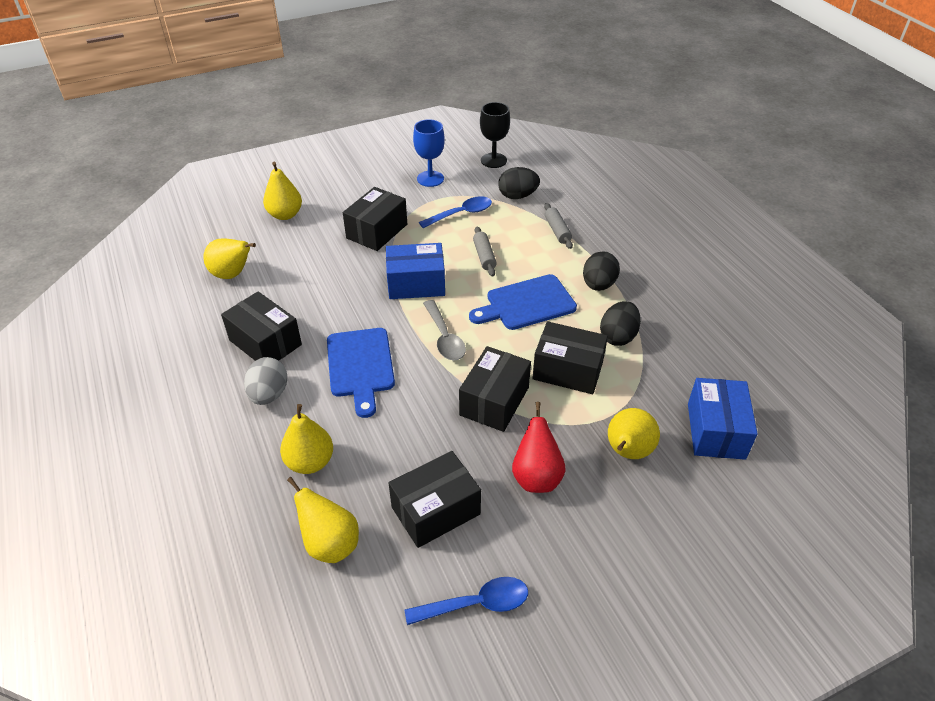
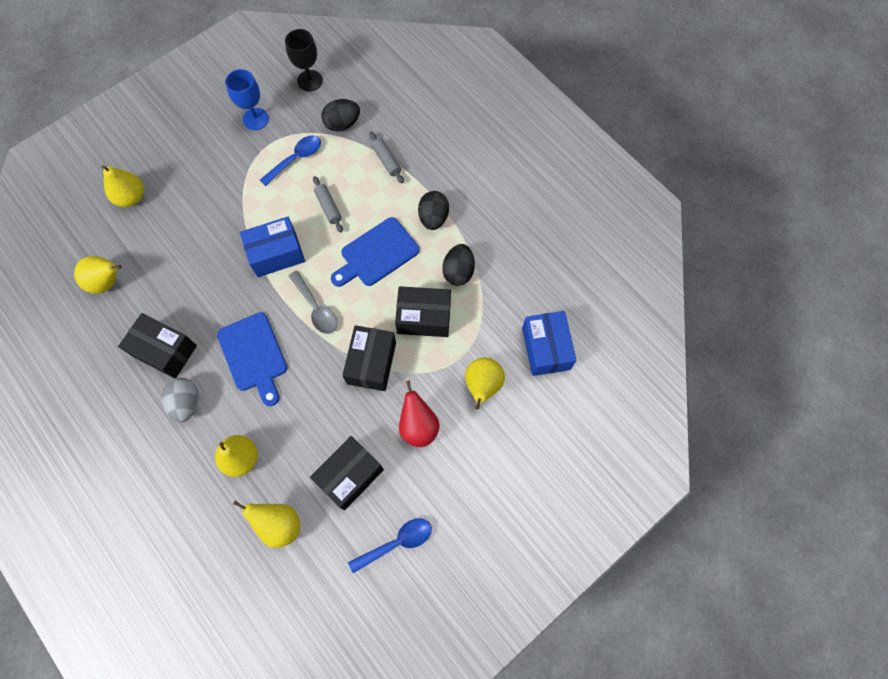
camera: 15 degrees left, 25 degrees up
black box [343,187,407,251] -> none

